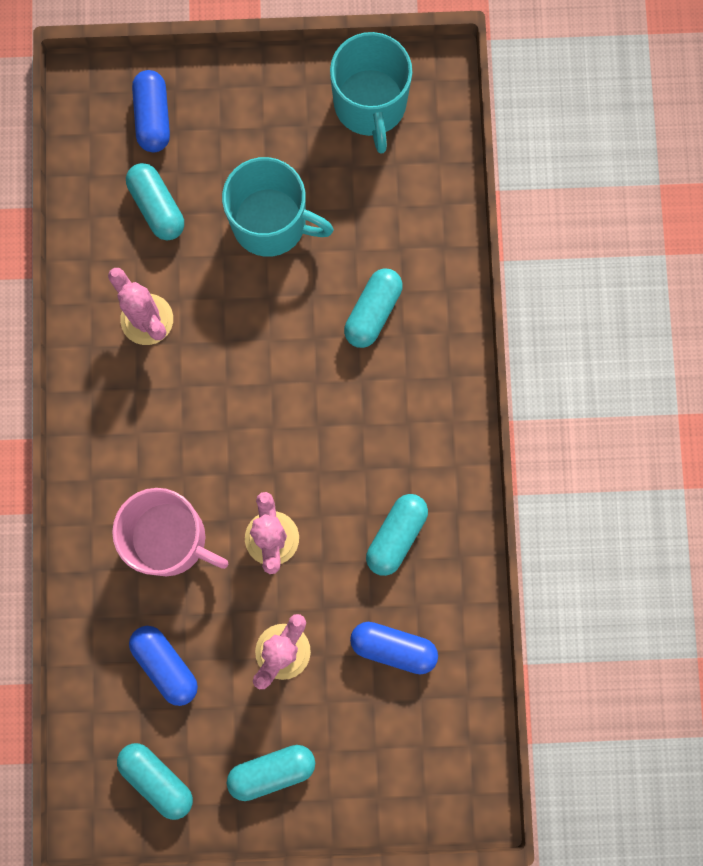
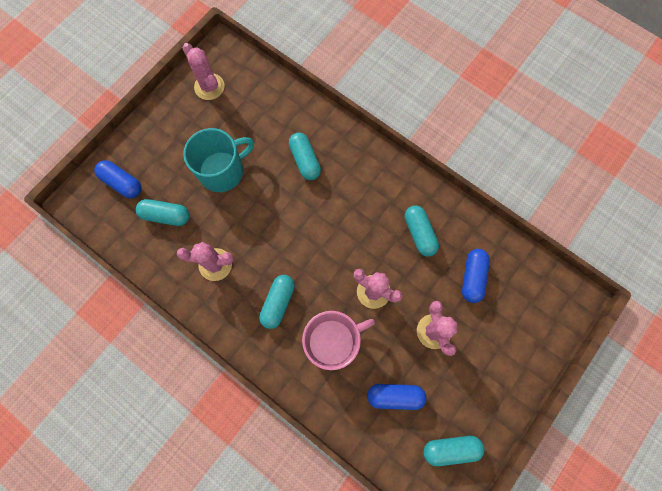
camera: 50 degrees left, 5 degrees down
turquoise capsule [227,745,315,801] -> turquoise capsule moved to [259,275,295,329]
turquoise mug [330,32,412,154] -> pink cactus [183,43,225,100]
blue capsule [350,622,438,675] -> blue capsule turned 45 degrees counterclockwise [462,249,490,303]

